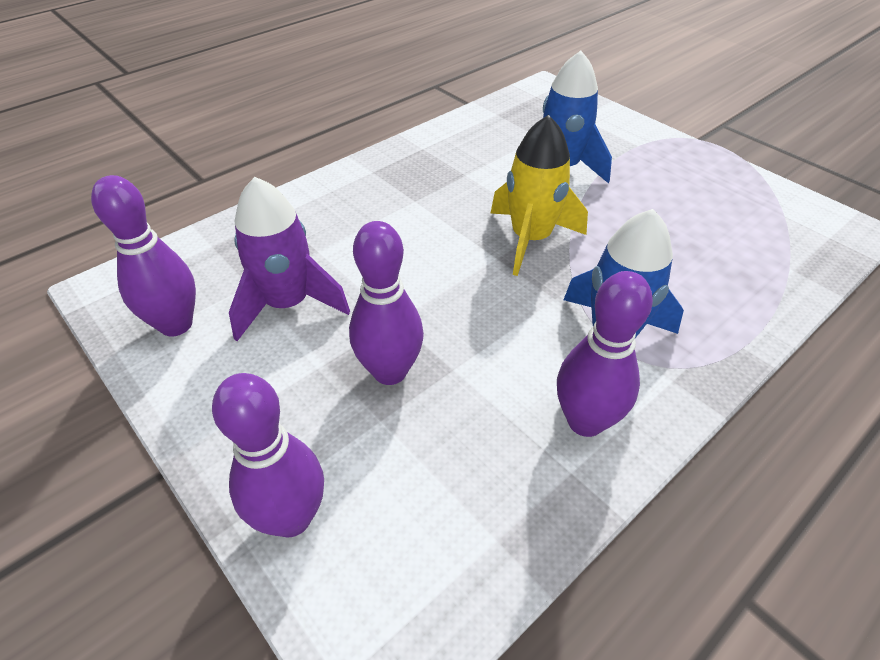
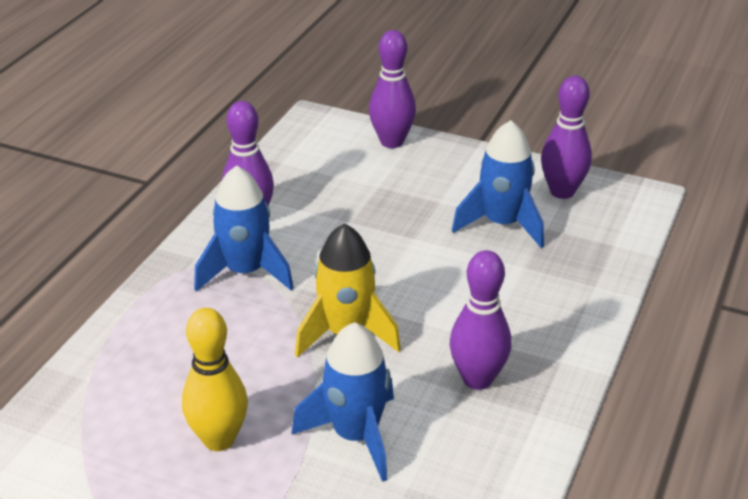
camera: 155 degrees right, 10 degrees down
purple rocket [229,177,350,341] -> blue rocket [452,120,544,248]
purple bowling pin [349,221,424,385] -> purple bowling pin moved to [450,250,511,390]
none -> yellow bowling pin [182,308,248,451]

